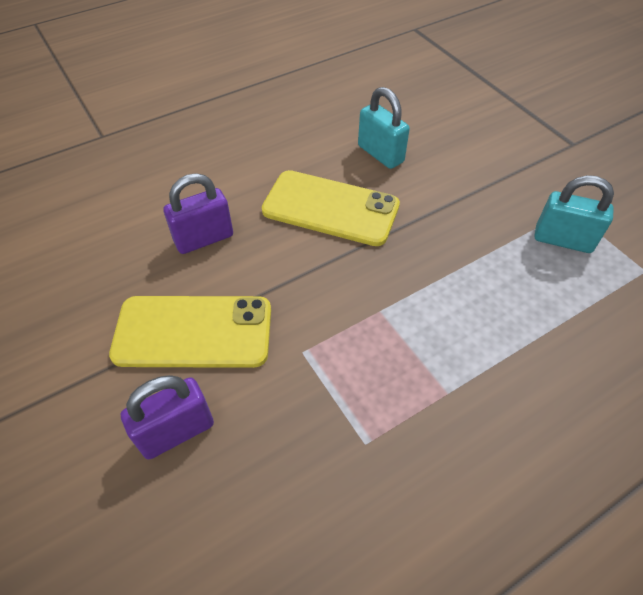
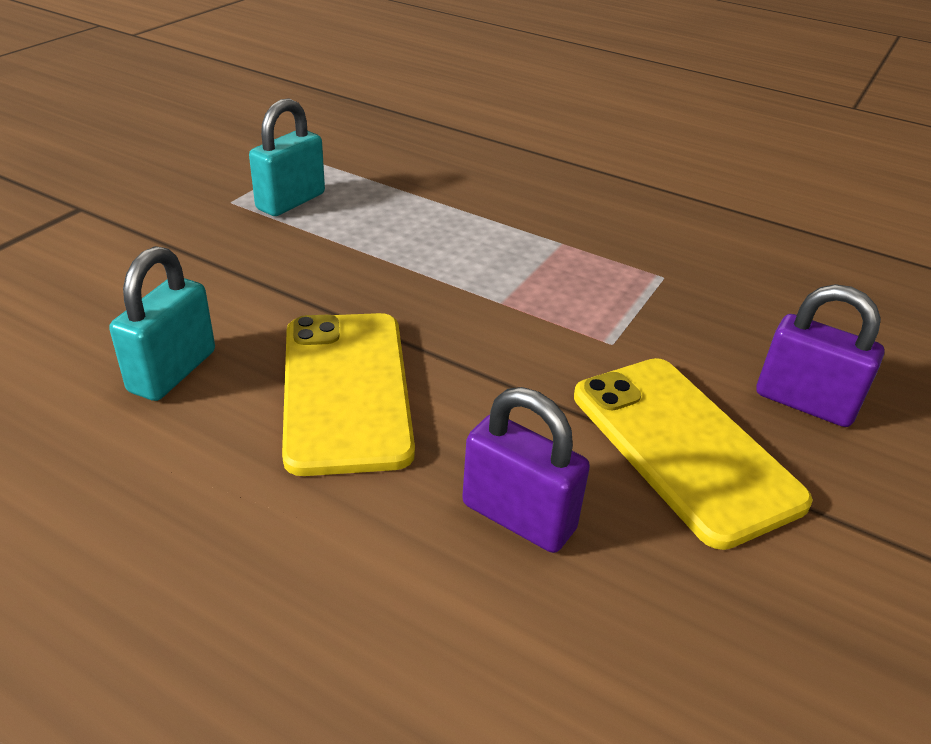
camera: 120 degrees left, 15 degrees down
turquoise padlock [535,175,614,253] -> turquoise padlock turned 45 degrees clockwise [249,98,325,216]

